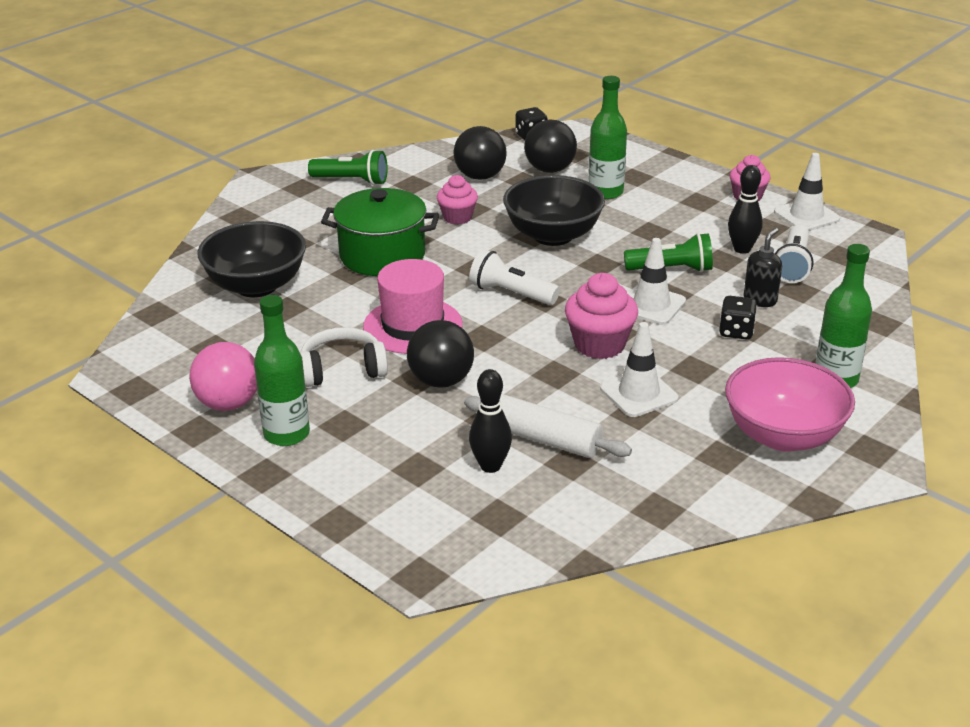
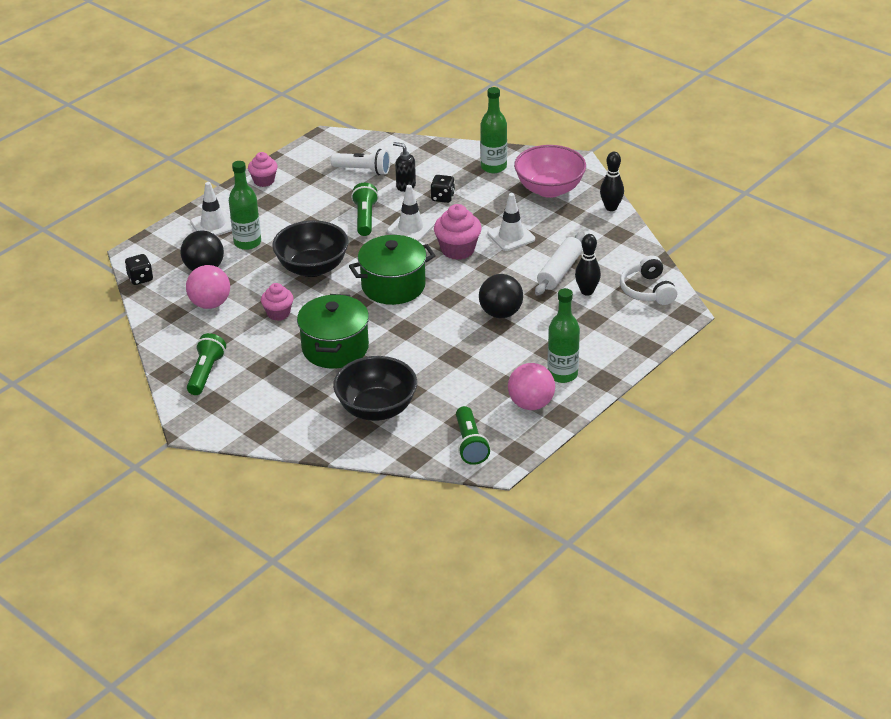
camera: 90 degrees left, 5 degrees up
white headphones [300,327,388,387] -> white headphones moved to [620,255,677,305]
pink hat [363,259,463,354] -> none
black ball [453,126,507,180] -> pink ball [186,265,230,309]
white flashlight [469,249,560,305] -> green pot [349,235,436,305]
black bowling pin [728,165,763,254] -> black bowling pin moved to [600,152,624,211]
white traffic cone [774,153,840,231] -> white traffic cone moved to [190,182,232,236]
none -> green flashlight [456,406,490,465]

